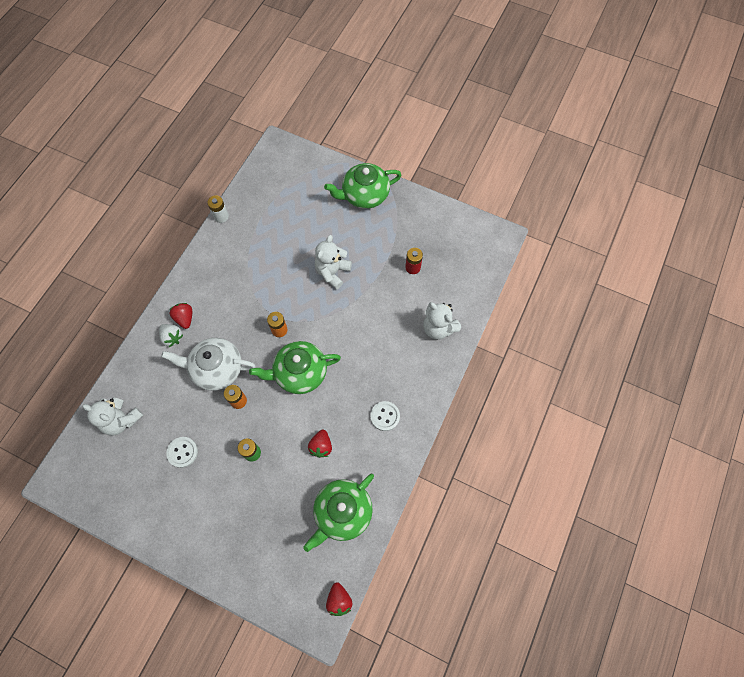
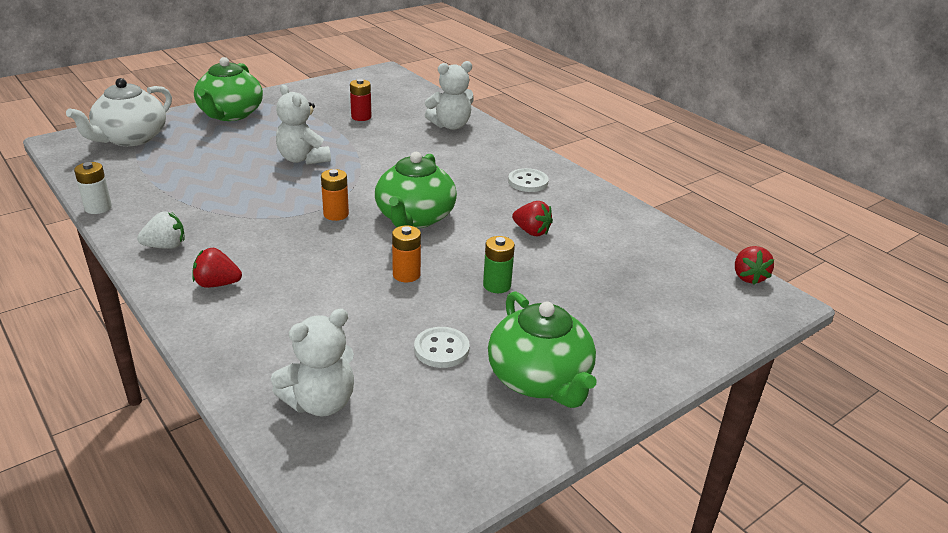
camera: 65 degrees left, 35 degrees down
white strawberry [159,324,183,347] -> white strawberry moved to [137,211,185,249]
white teapot [161,338,256,391] -> white teapot moved to [66,78,172,146]
green teapot [303,474,374,552] -> green teapot moved to [488,291,597,408]
red strawberry [326,582,353,616] -> red strawberry turned 75 degrees clockwise [735,246,774,284]

